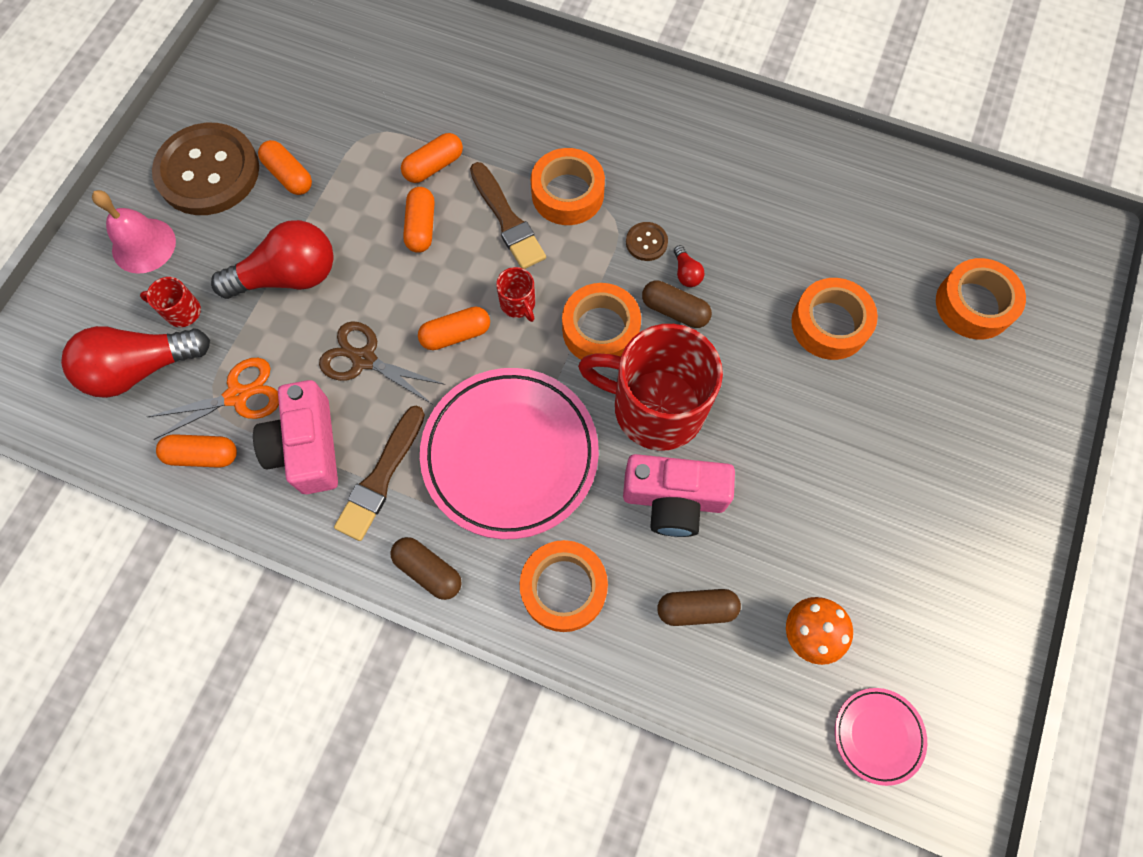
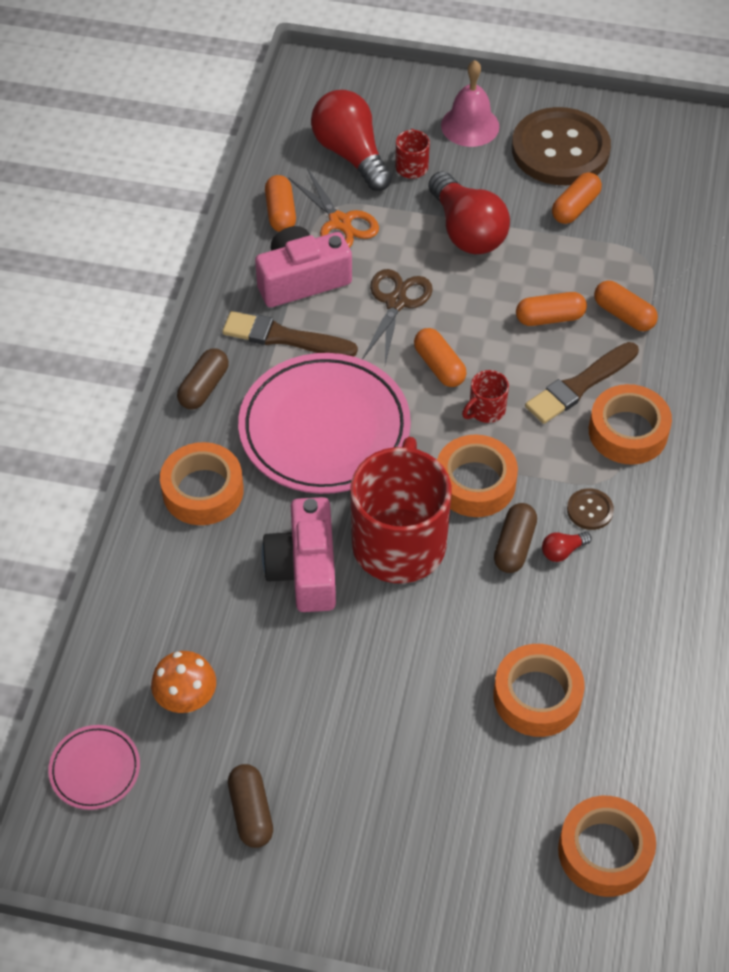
camera: 80 degrees right, 15 degrees down
brown capsule [657,589,741,626] -> brown capsule moved to [228,764,273,848]

